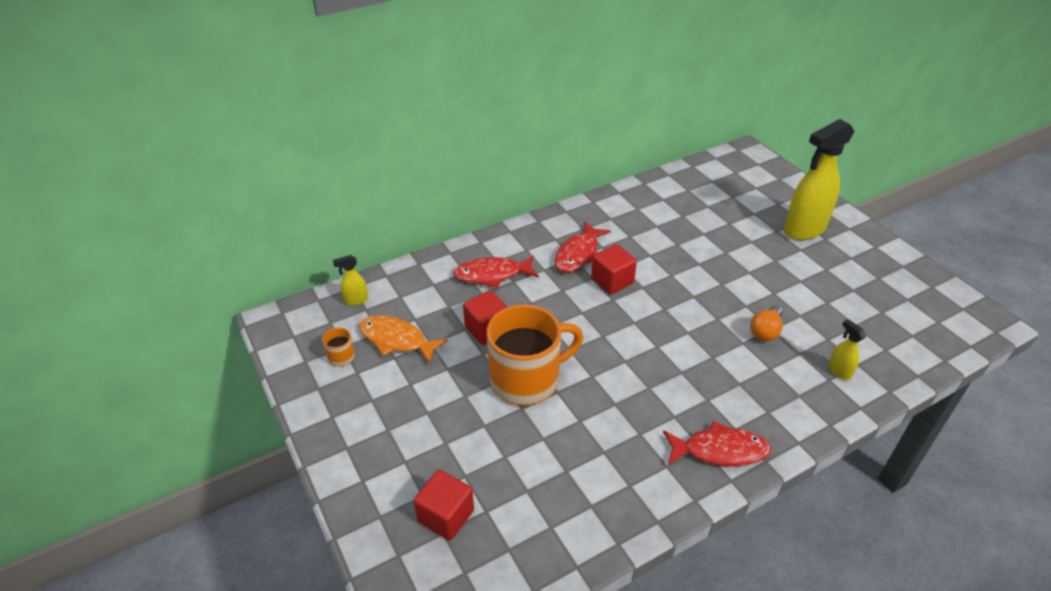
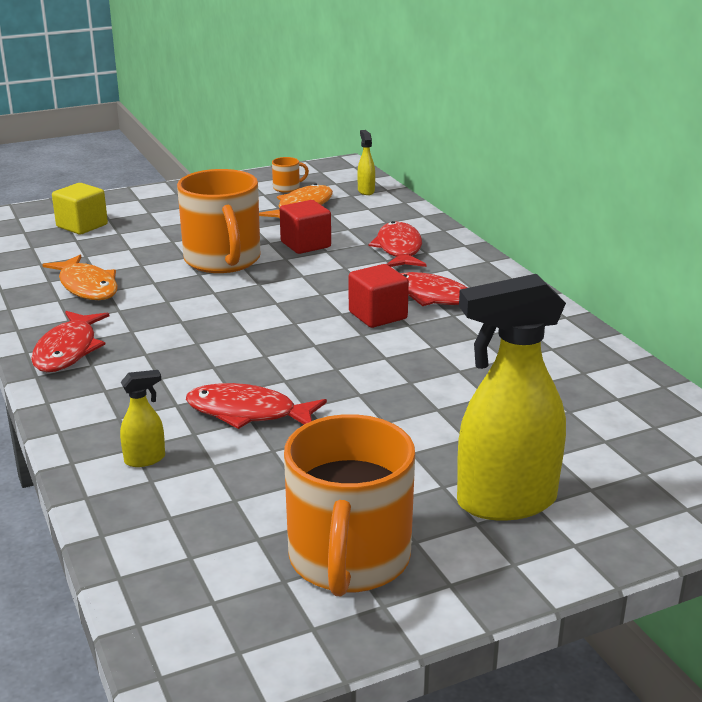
camera: 95 degrees right, 15 degrees down
red cube [414,470,474,540] -> yellow cube [52,183,108,234]
orange light bulb [750,305,783,341] -> red fish [186,383,327,429]
yellow spray bottle [784,119,854,240] -> yellow spray bottle turned 75 degrees counterclockwise [457,274,566,521]
none -> orange fish [42,255,118,300]
none -> orange mug [284,414,415,596]

